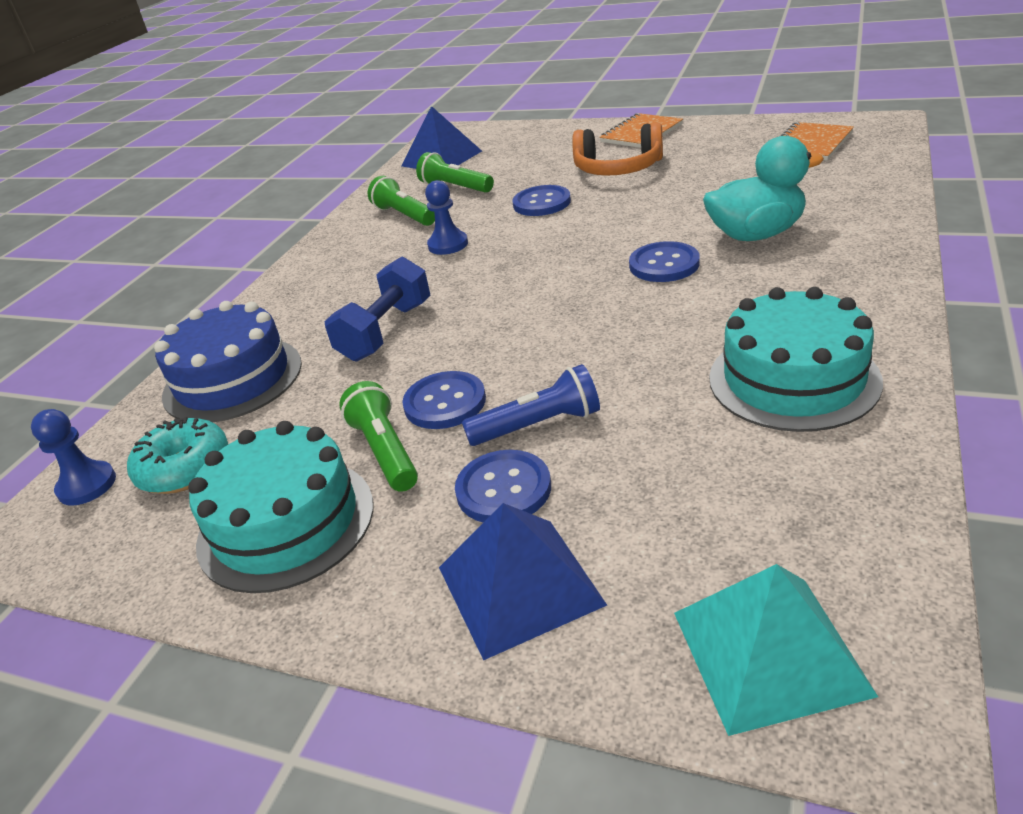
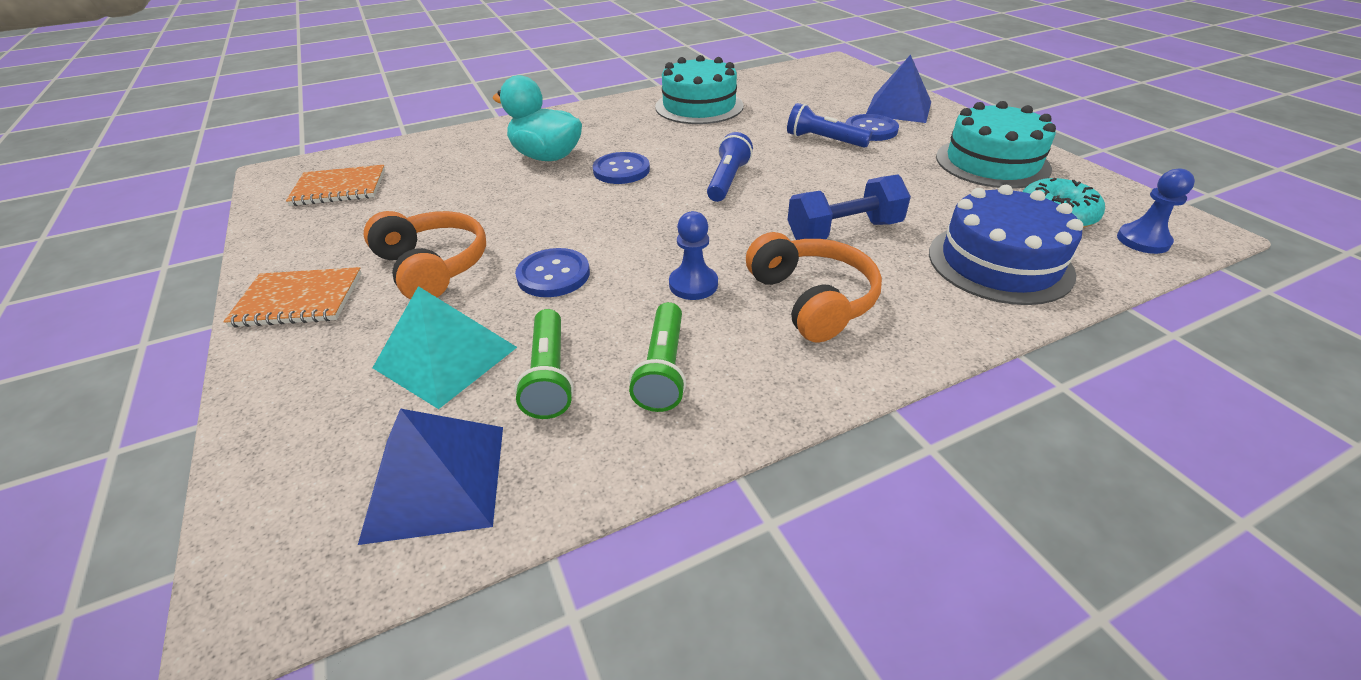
camera: 140 degrees left, 5 degrees up
green flashlight [339,381,418,492] -> none
blue button [402,371,486,429] -> none
turquoise pyramid [674,564,878,736] -> turquoise pyramid moved to [373,286,517,409]
none -> blue flashlight [707,132,753,202]
none -> orange headphones [746,232,882,343]

